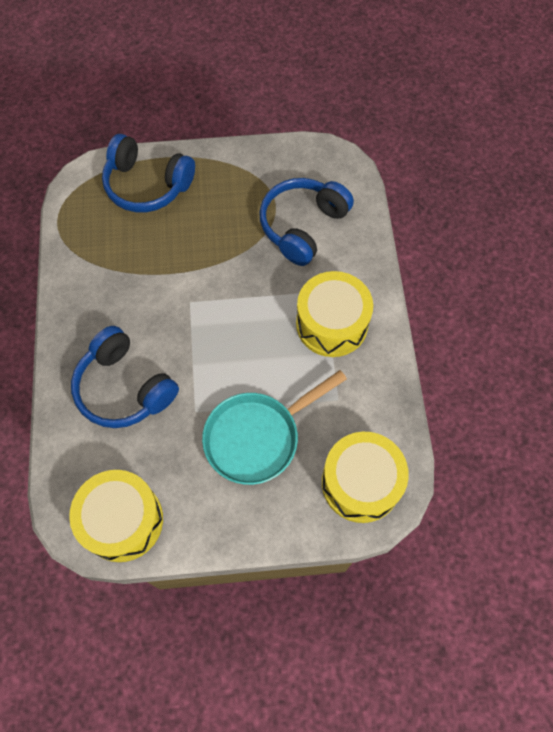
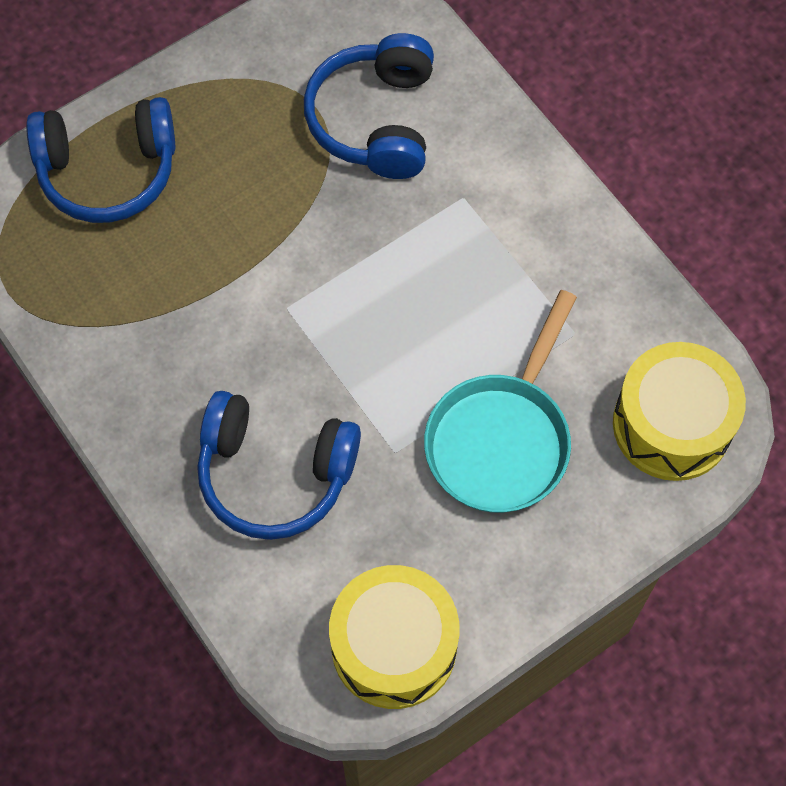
camera: 30 degrees left, 0 degrees up
yellow drum [296,271,373,357] -> none

